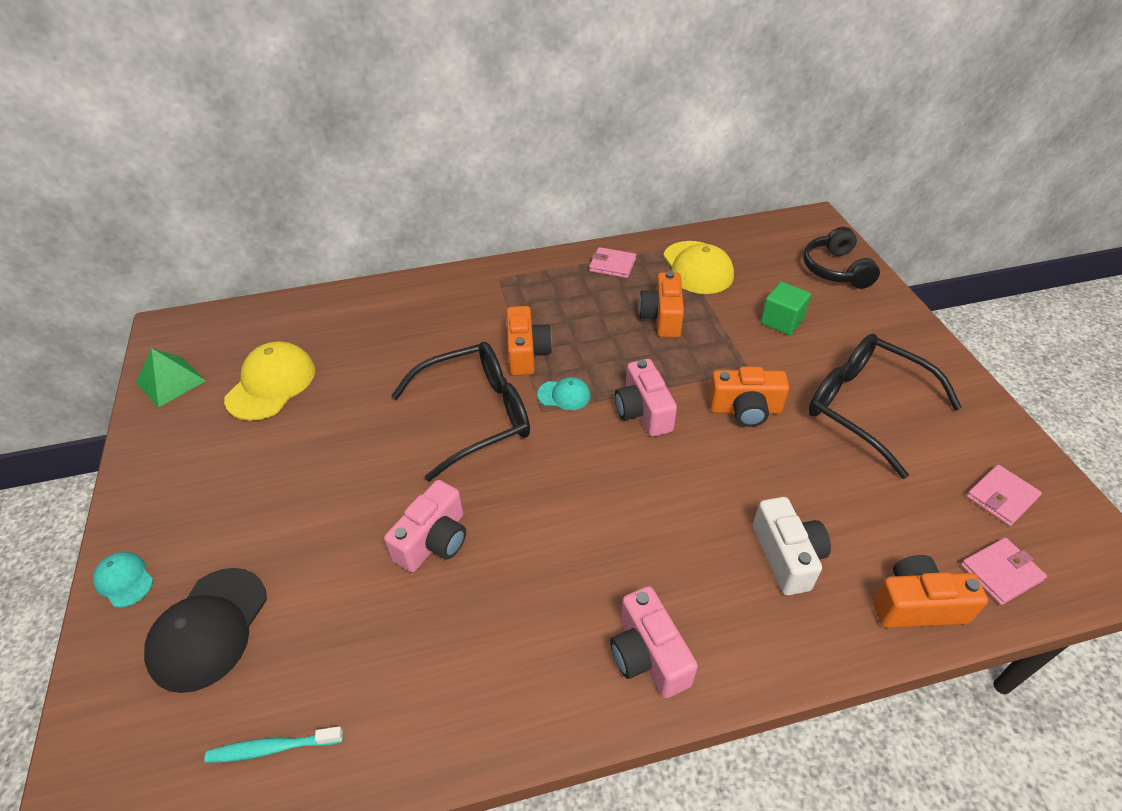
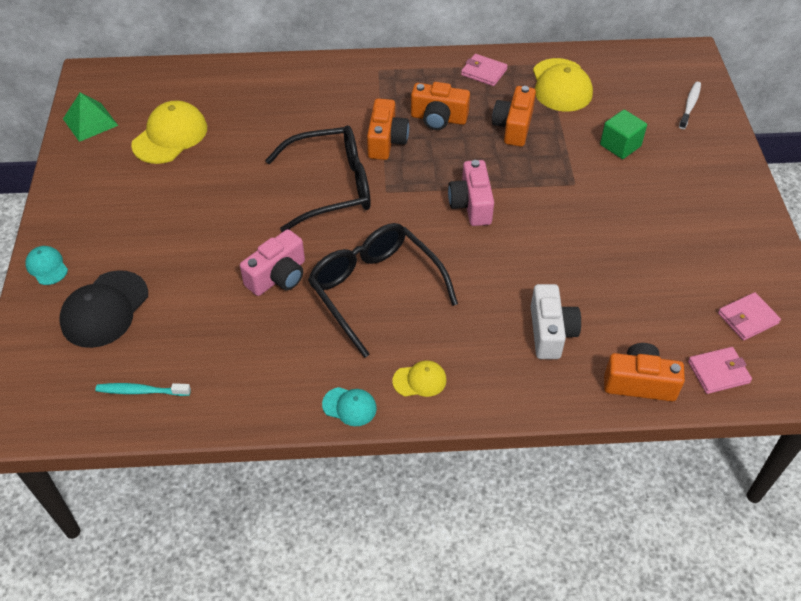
camera: 10 degrees right, 5 degrees up
turquoise cap [537,377,591,410] -> turquoise cap moved to [322,387,377,426]
pink camera [610,586,698,698] -> yellow cap [393,360,447,397]
orange camera [708,367,789,427] -> orange camera moved to [411,82,470,130]
black headphones [803,227,880,289] -> white toothbrush [679,82,701,129]
black glasses [808,334,962,479] -> black glasses moved to [308,223,458,358]

